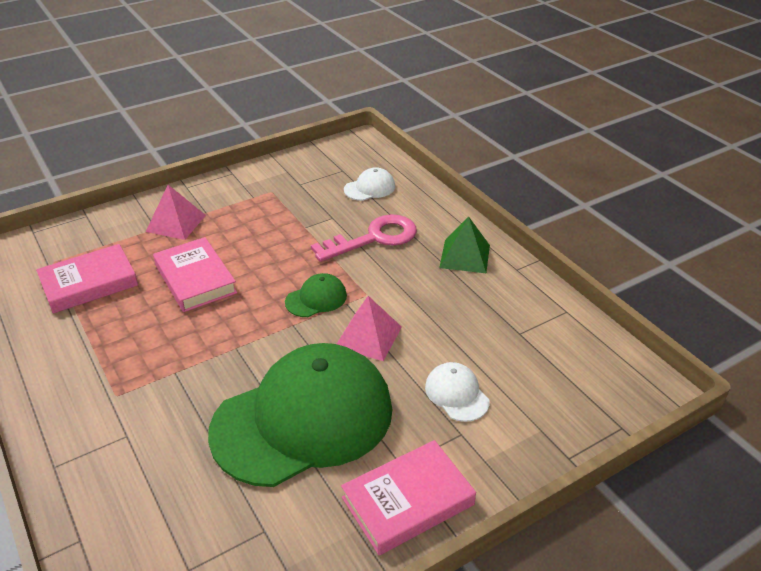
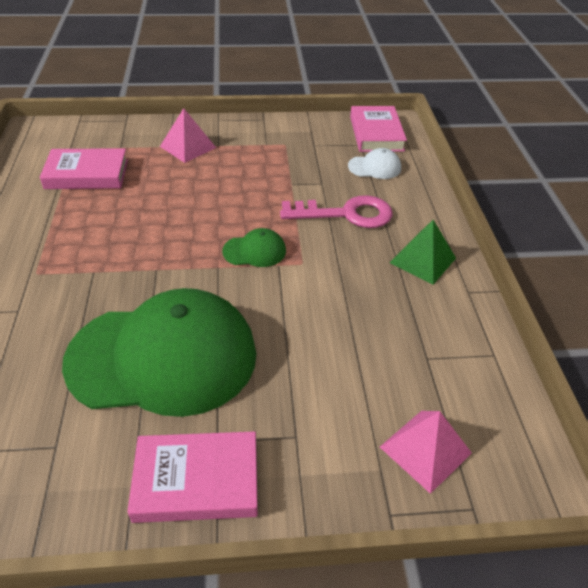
camera: 25 degrees right, 5 degrees up
pink book [153,237,237,312] -> pink book moved to [350,106,407,152]
pink pyramid [337,296,402,361] -> pink pyramid moved to [380,411,472,494]
white cap [425,362,490,422] -> none

